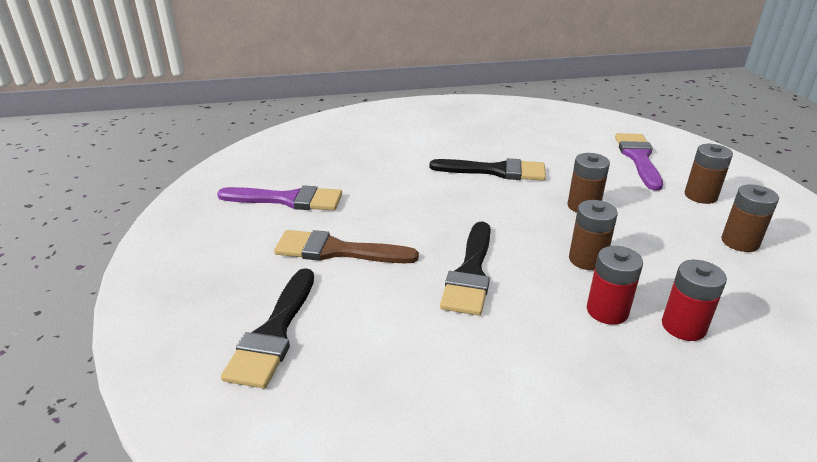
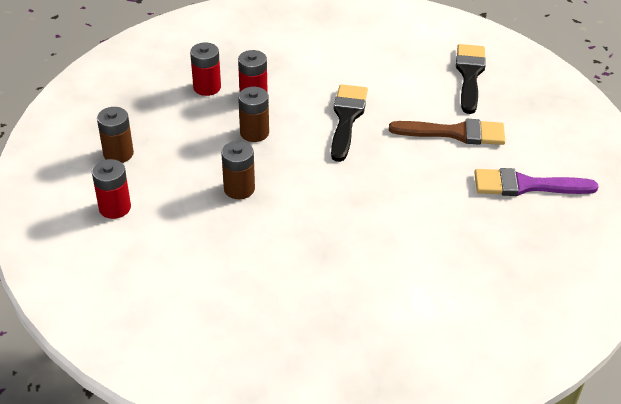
camera: 175 degrees right, 10 degrees up
black brush [429,158,546,181] -> none
purple brush [615,133,663,191] -> none
brown battery [685,144,733,204] -> red battery [92,159,131,219]

